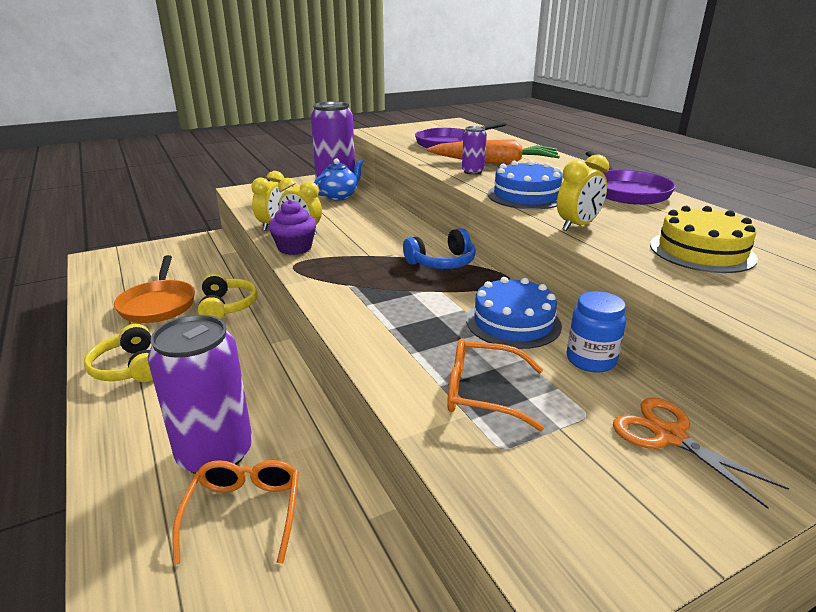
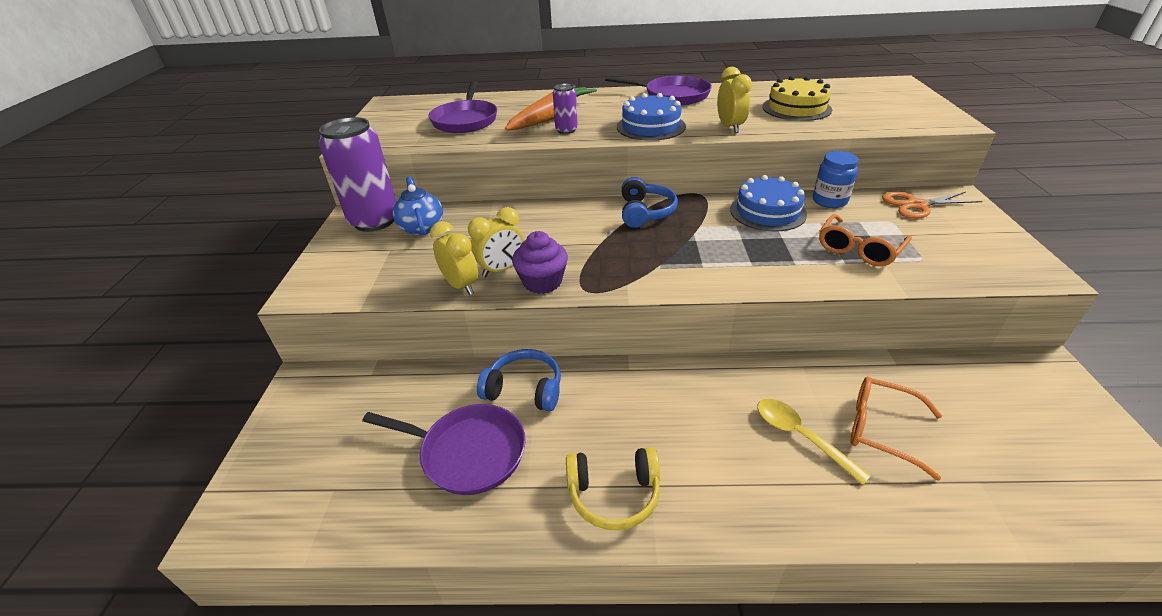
camera: 60 degrees left, 10 degrees up
orange pan [114,255,195,323] -> purple pan [362,404,526,495]
purple can [148,315,253,474] -> yellow spoon [757,399,872,485]
yellow headphones [198,273,257,319] -> blue headphones [477,349,561,411]

